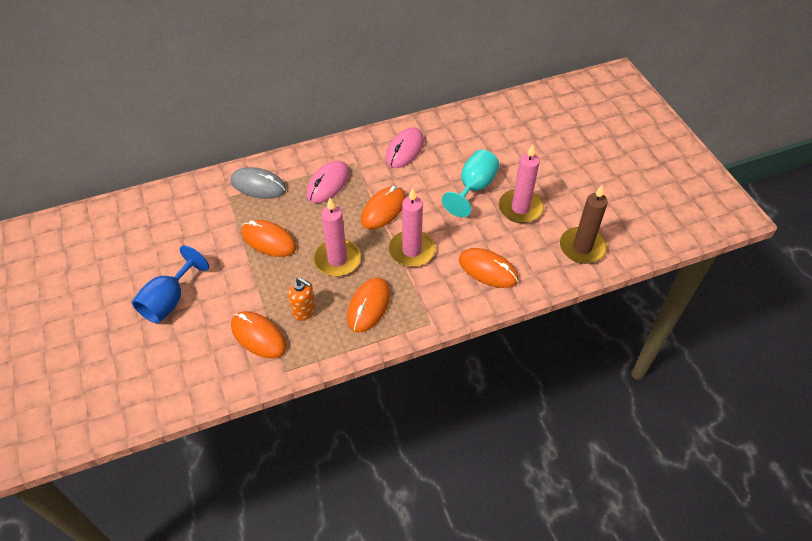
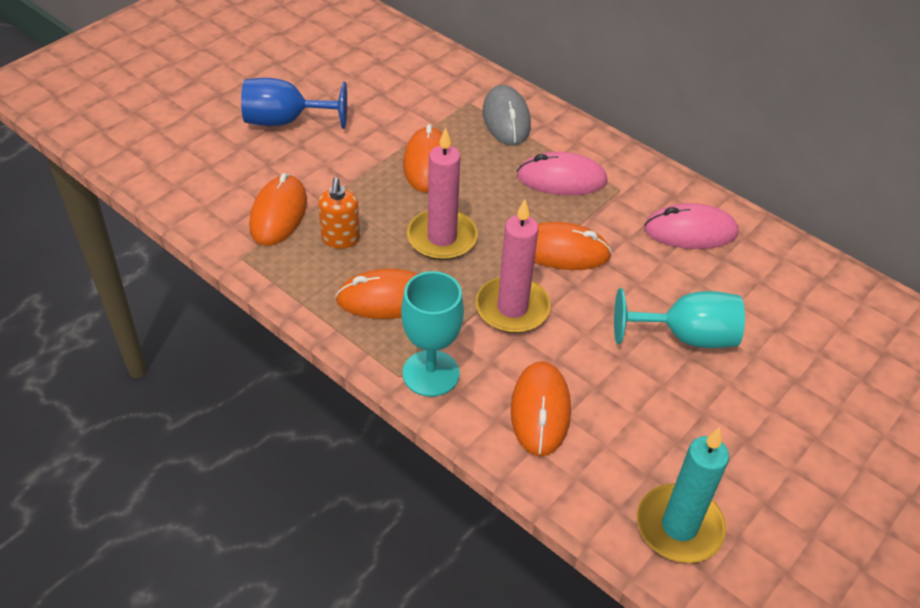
camera: 60 degrees right, 5 degrees down
pink candle [499,144,544,223] -> none
brown candle [560,185,608,264] -> turquoise candle [637,427,729,563]
none -> turquoise goblet [401,271,464,397]

